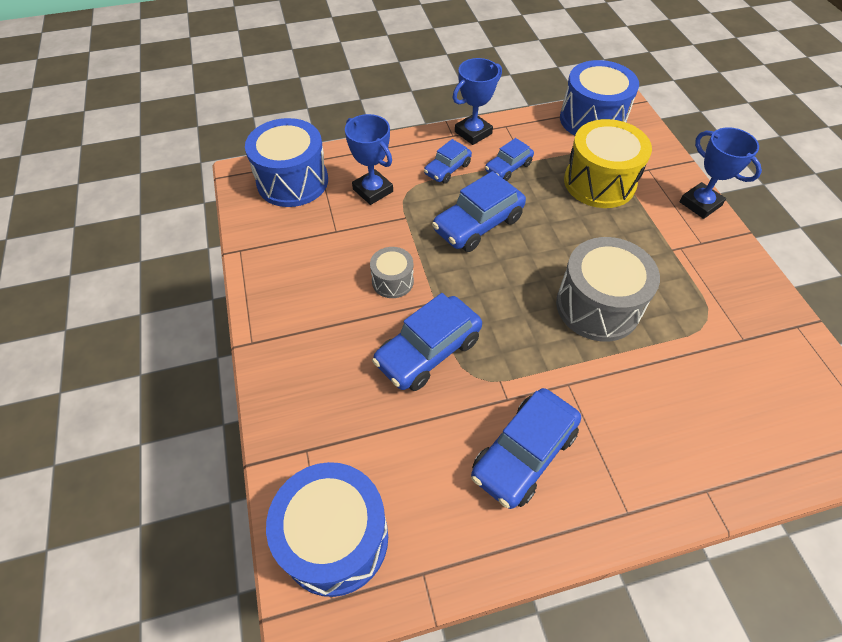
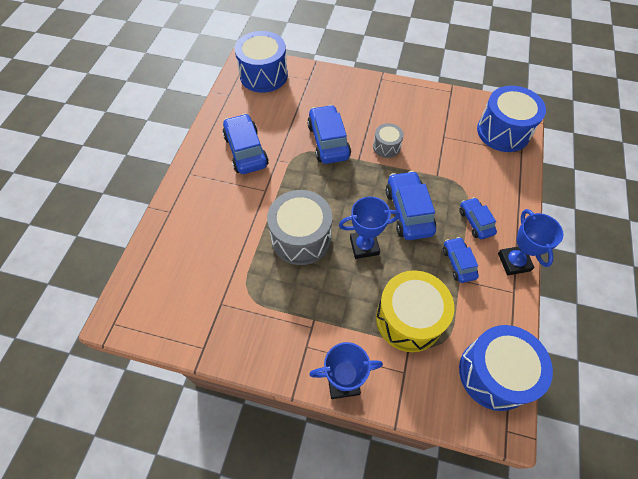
camera: 120 degrees right, 5 degrees up
blue trophy [345,114,393,205] -> blue trophy moved to [339,196,400,259]

